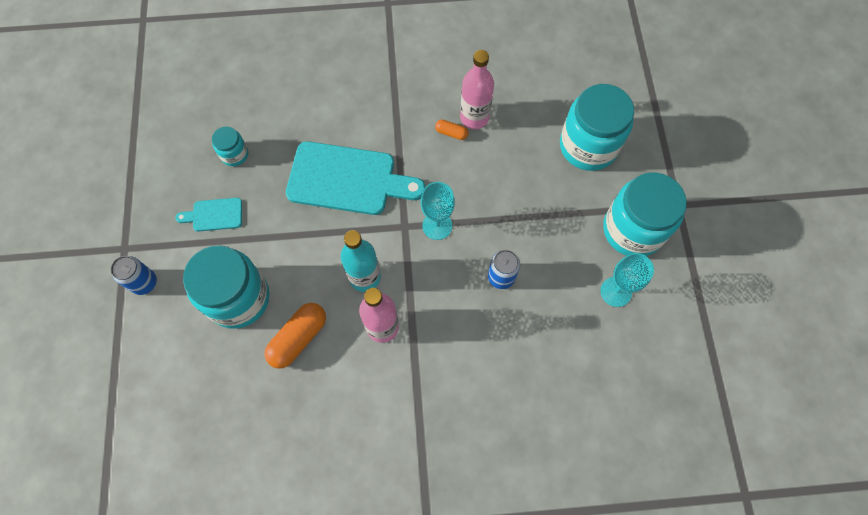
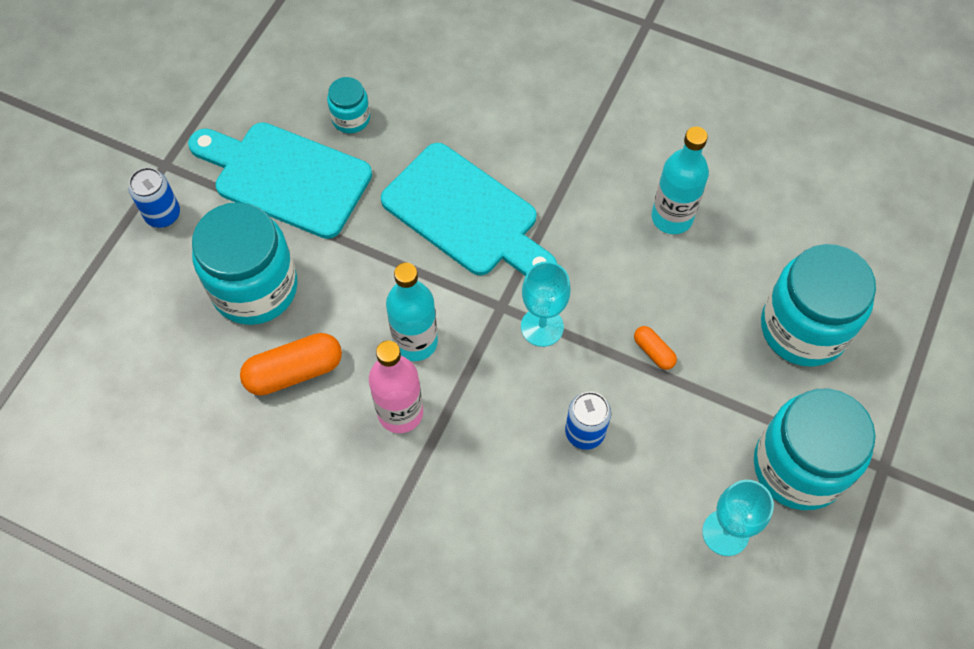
camera: 30 degrees right, 5 degrees down
turquoise cutting board [175,198,242,232] -> turquoise cutting board [188,122,372,239], size x2.12
orange capsule [435,120,469,140] -> orange capsule moved to [634,326,677,370]
pink bottle [460,50,494,129] -> turquoise bottle [651,127,709,234]

